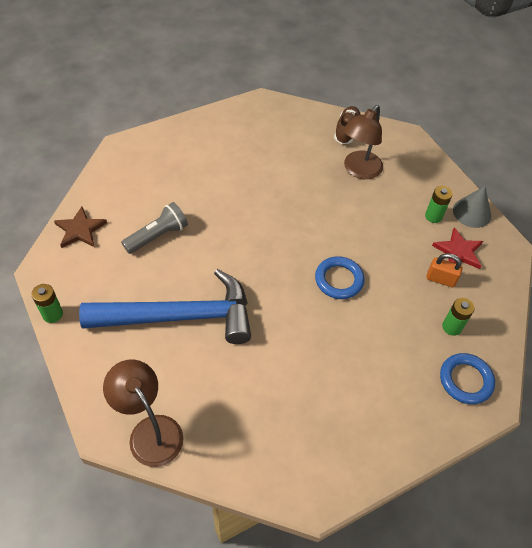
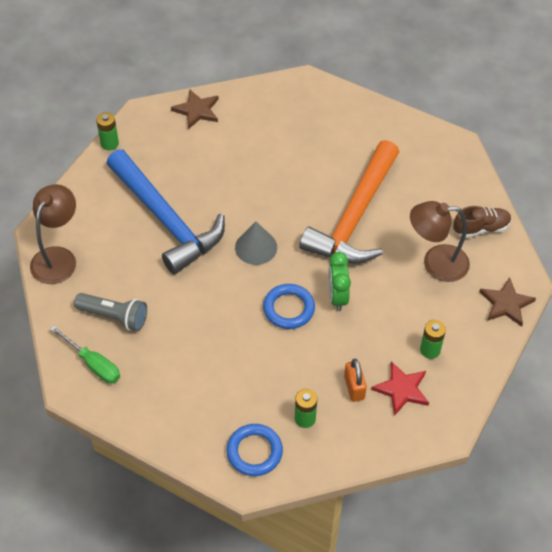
camera: 60 degrees right, 0 degrees up
grey flashlight [121,202,188,254] -> grey flashlight moved to [74,293,147,331]
grey cone [453,186,491,228] -> grey cone moved to [235,221,277,265]
none -> green screwdriver [50,325,120,384]
none -> orange hammer [299,140,399,264]
none -> green clock [328,252,351,311]
none -> brown star [479,277,536,327]

